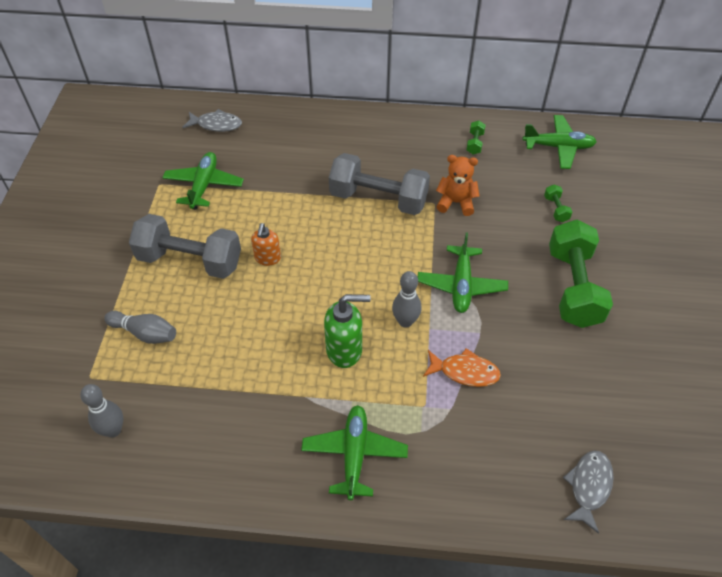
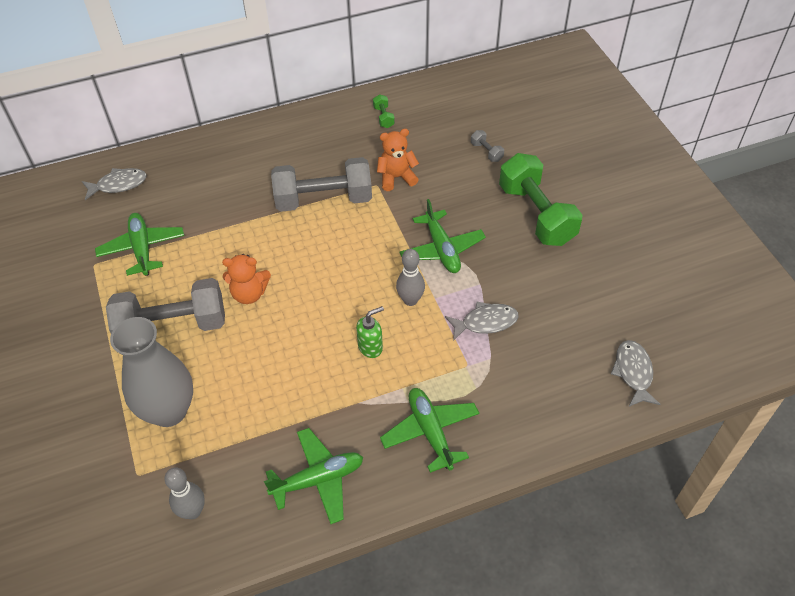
camera: 25 degrees left, 0 degrees up
grey bowling pin [104,311,176,344] -> grey vase [110,317,193,427]
orange soap dispenser [251,223,281,266] -> orange teddy bear [222,254,271,304]
green soap dispenser [324,294,371,368] -> green soap dispenser [356,306,384,358], size x0.65
orange fish [423,348,501,387] -> grey fish [445,302,519,341]
green plane [522,115,597,169] -> green plane moved to [264,428,363,524]
green dumbbell [544,184,572,222] -> grey dumbbell [471,130,504,162]

